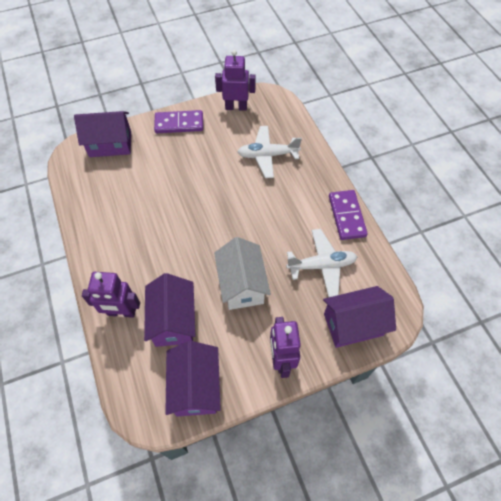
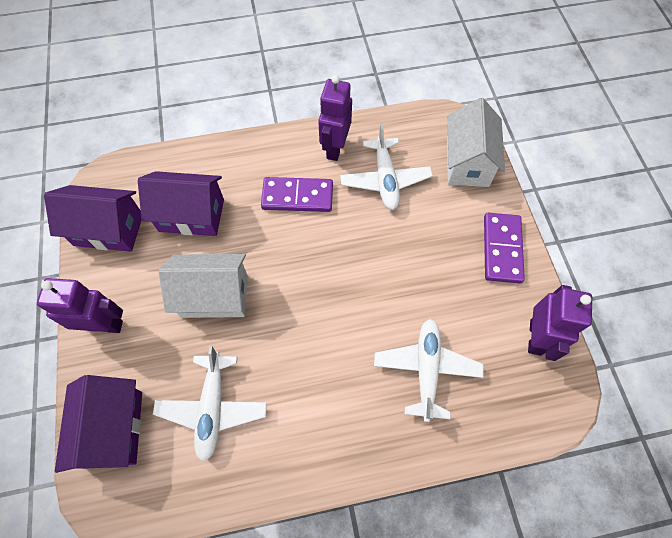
camera: 100 degrees right, 5 degrees up
purple house [74,111,131,157] -> white house [447,98,505,187]
purple robot [82,272,140,318] -> purple robot moved to [318,75,352,161]
purple domino [329,190,368,240] -> purple domino moved to [261,177,333,212]
none -> white plane [340,124,433,210]

